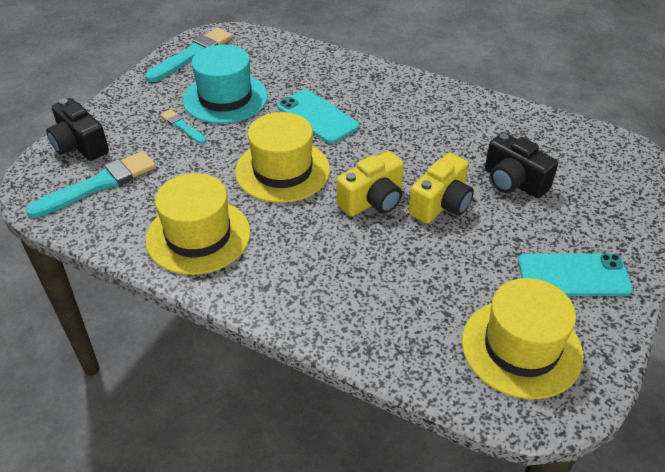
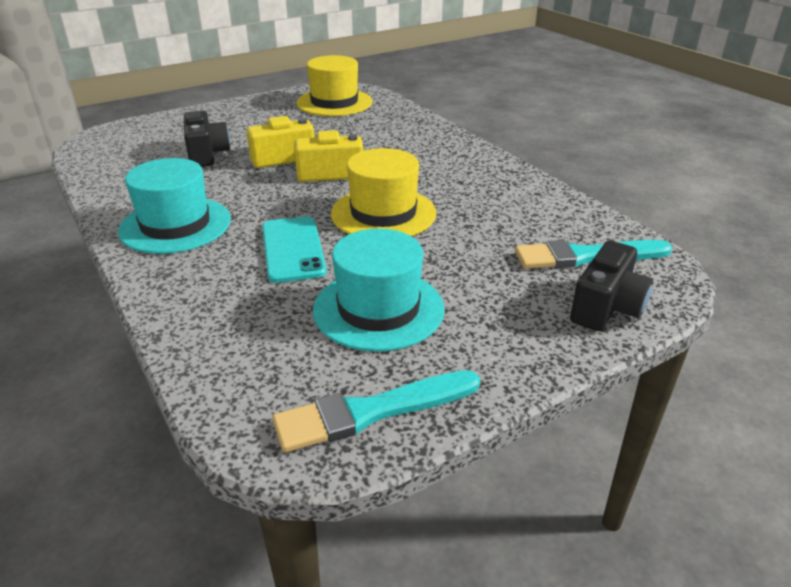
camera: 150 degrees left, 10 degrees down
black camera [46,98,109,161] -> black camera turned 45 degrees clockwise [570,241,653,331]
yellow hat [146,173,251,275] -> none
turquoise brush [160,109,206,144] -> none
turquoise phone [518,253,633,296] -> none
none -> turquoise hat [118,158,231,254]

